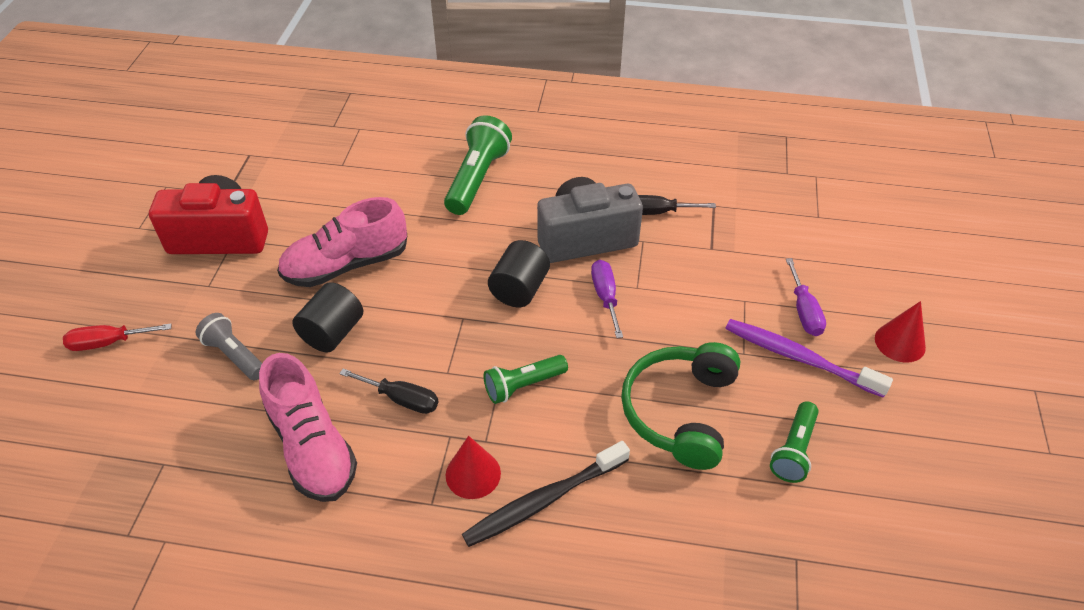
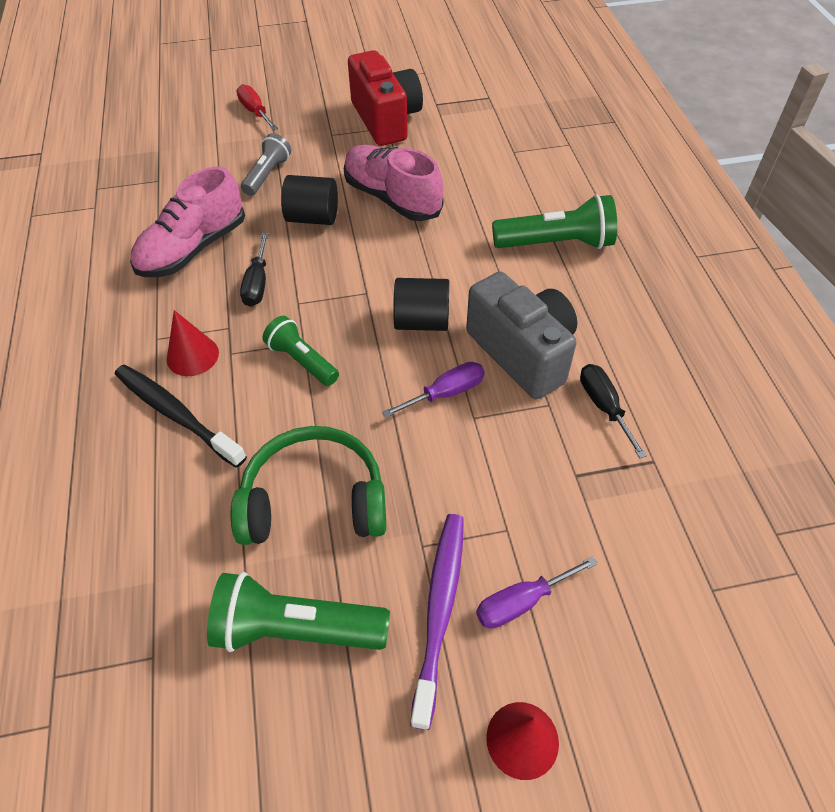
camera: 70 degrees right, 5 degrees up
green flashlight [770,402,819,483] -> green flashlight [207,572,390,652], size x1.58

